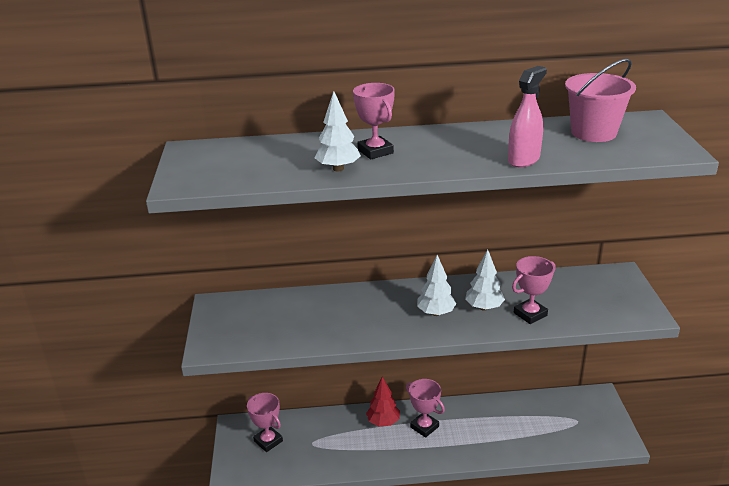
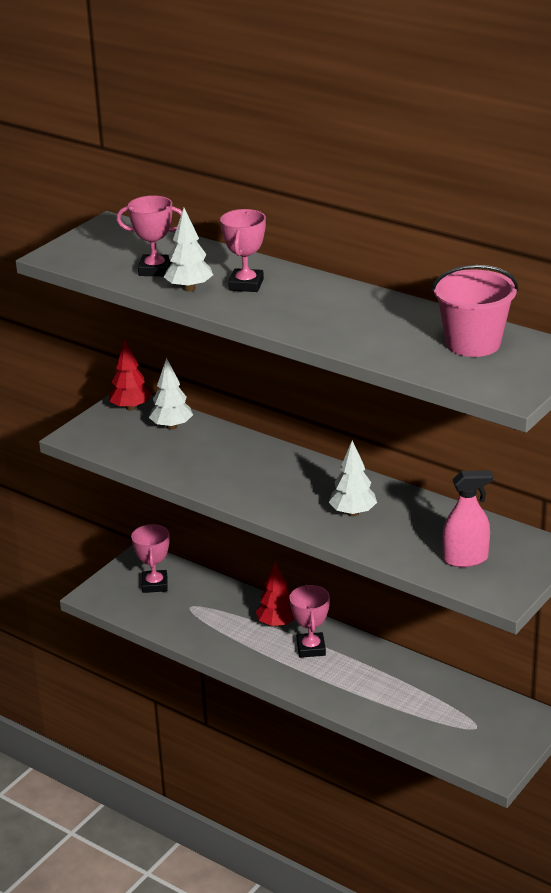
camera: 40 degrees right, 0 degrees up
white tree [417,255,456,316] -> white tree moved to [149,358,193,430]
pink spray bottle [508,66,547,167] -> pink spray bottle moved to [443,470,493,567]
pink trophy [512,256,556,324] -> pink trophy moved to [116,195,182,276]
none -> red tree [109,340,152,411]

